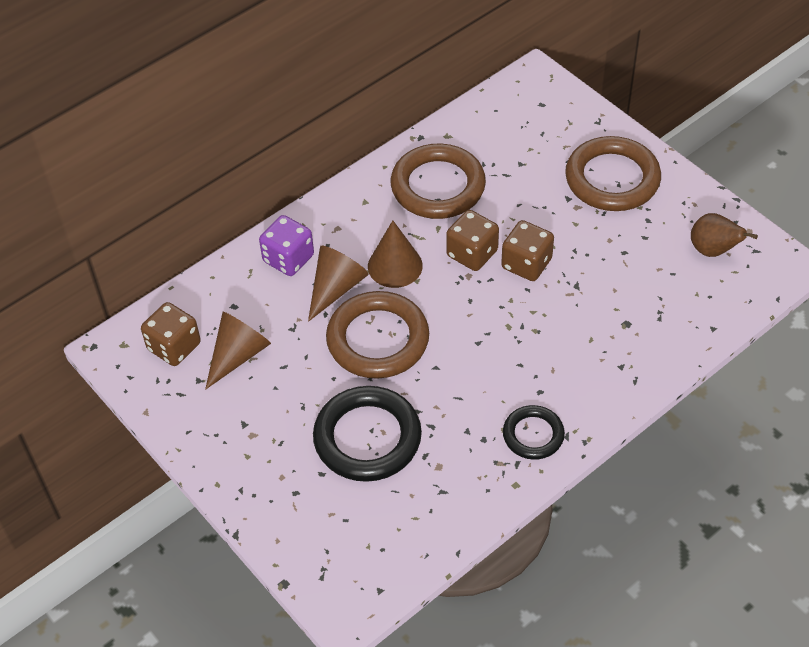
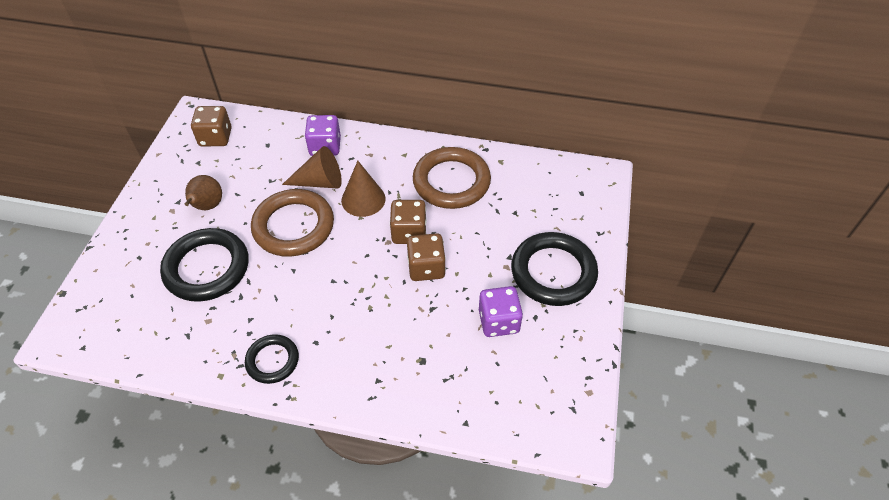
camera: 50 degrees right, 0 degrees up
brown cone [205,312,271,389] -> none
brown ring [565,136,661,211] -> black ring [511,232,598,306]
brown pear [691,213,758,257] -> brown pear moved to [185,175,222,210]
none -> purple dice [479,286,523,337]

